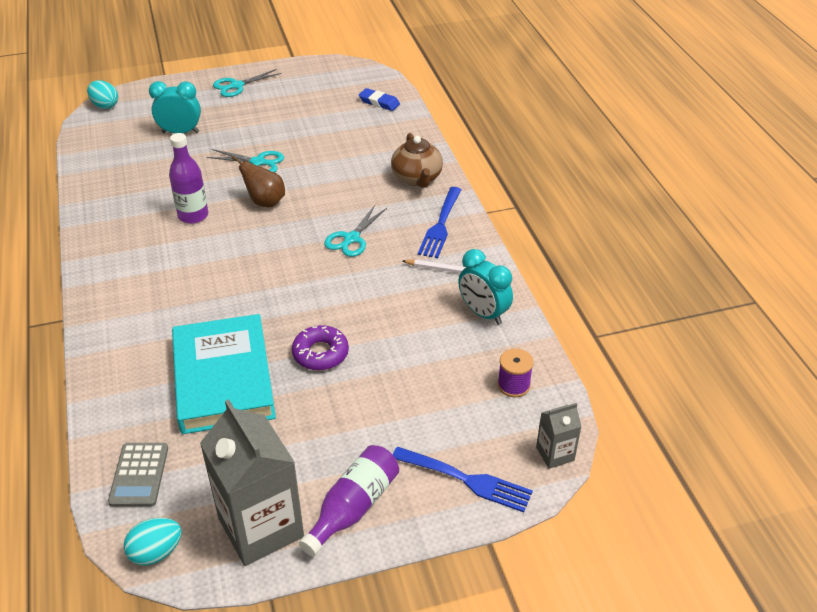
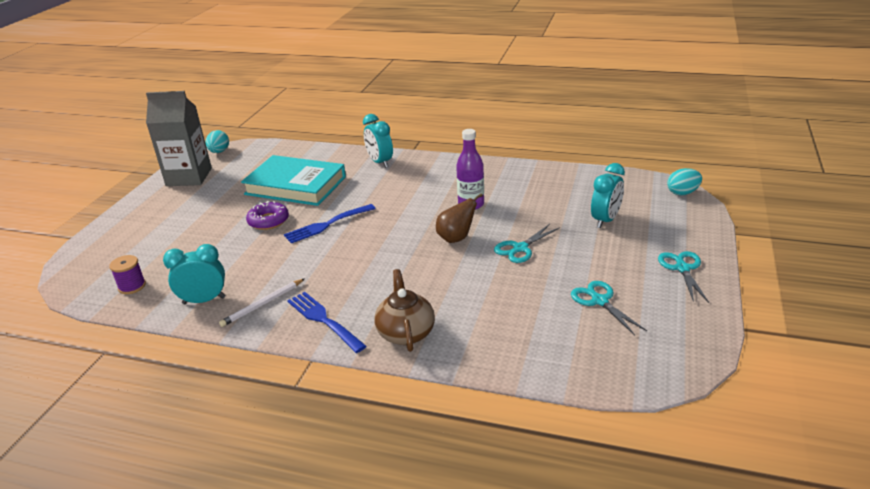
camera: 125 degrees right, 10 degrees down
grey calculator [108,443,168,507] -> none
purple bottle [299,445,399,556] -> none
turquoise scissors [324,205,387,257] -> turquoise scissors moved to [571,281,647,336]
blue eraser [359,88,400,111] -> none
brown teapot [391,133,443,188] -> brown teapot turned 60 degrees clockwise [375,269,435,352]
blue fork [393,447,533,513] -> blue fork moved to [284,204,376,243]
grey carton [536,403,582,469] -> none
none -> turquoise clock [363,114,393,168]

